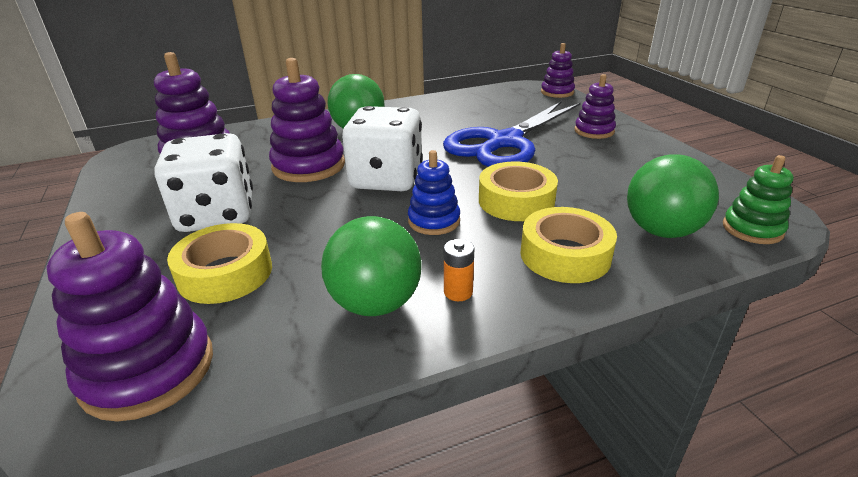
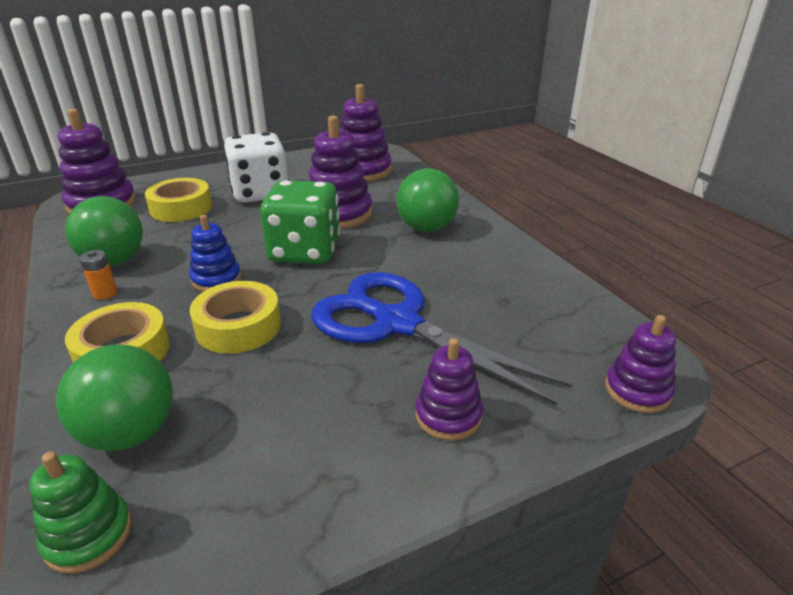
camera: 85 degrees right, 0 degrees up
white dice [342,106,423,191] -> green dice [260,180,340,264]

